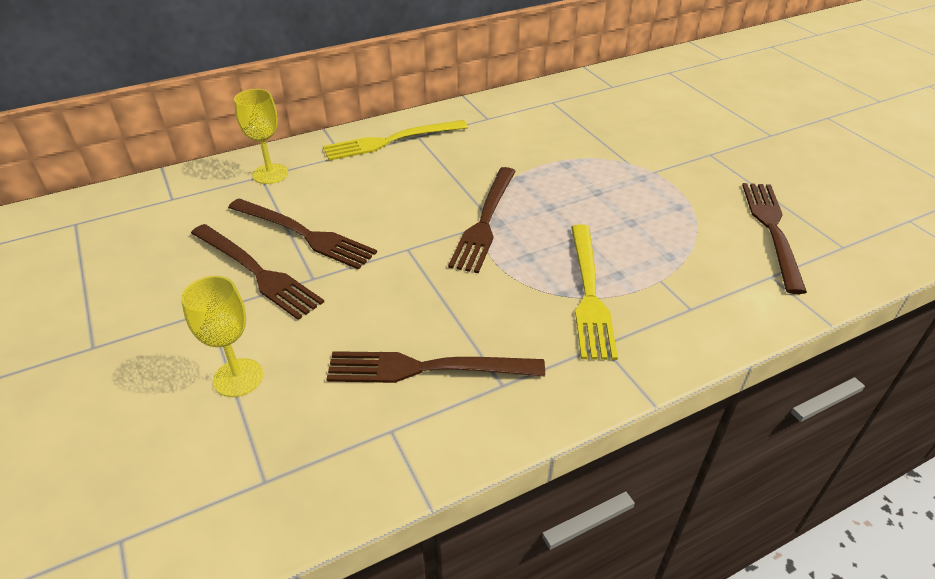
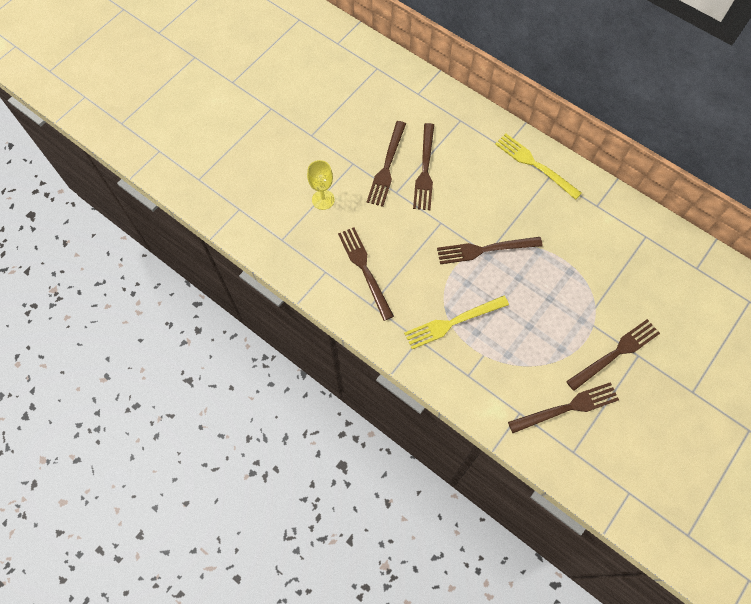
camera: 65 degrees right, 25 degrees up
yellow goblet [234,89,288,184] -> none
none -> brown fork [566,319,660,391]

